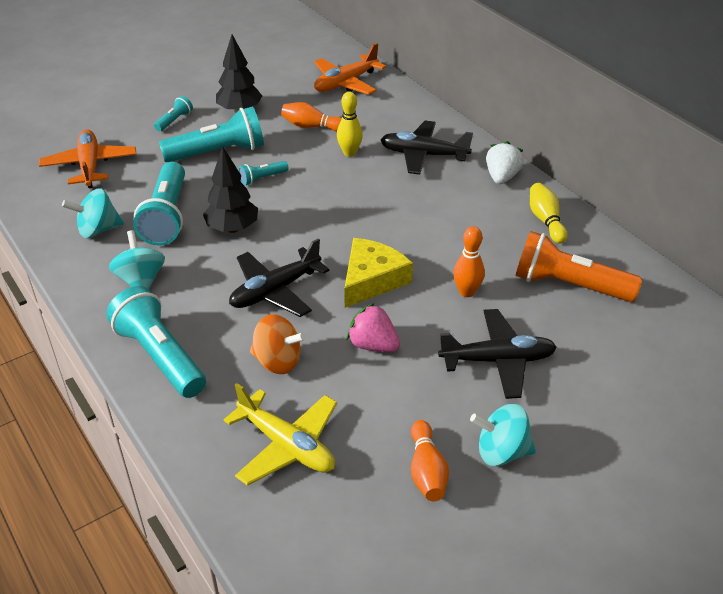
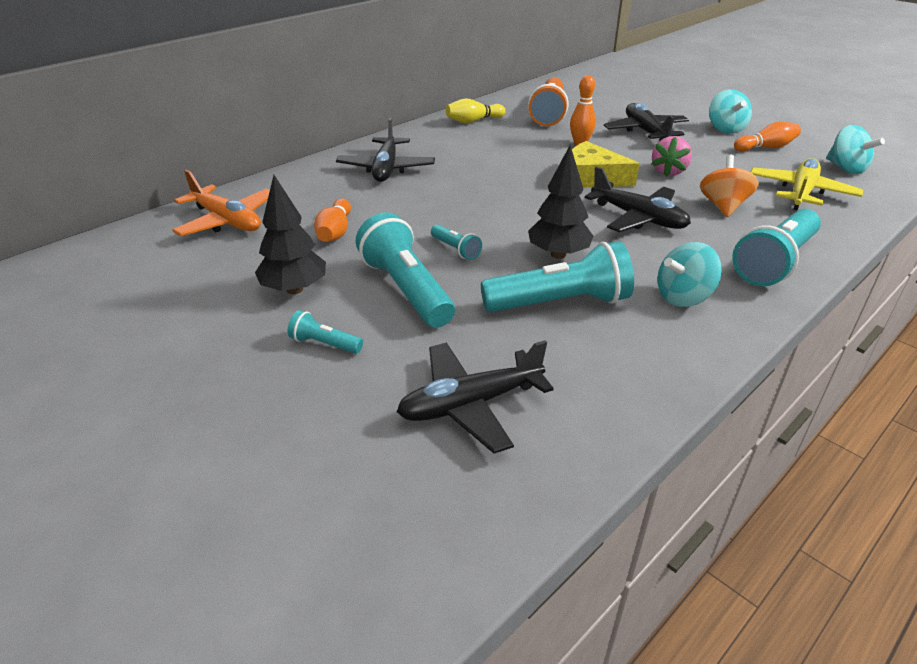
camera: 100 degrees left, 5 degrees down
orange plane [39,129,137,188] -> black plane [397,340,554,453]
turquoise spinning top [62,188,124,238] -> turquoise spinning top moved to [826,125,885,174]
yellow bowling pin [337,92,363,157] -> none
white strawberry [486,141,524,184] -> none

